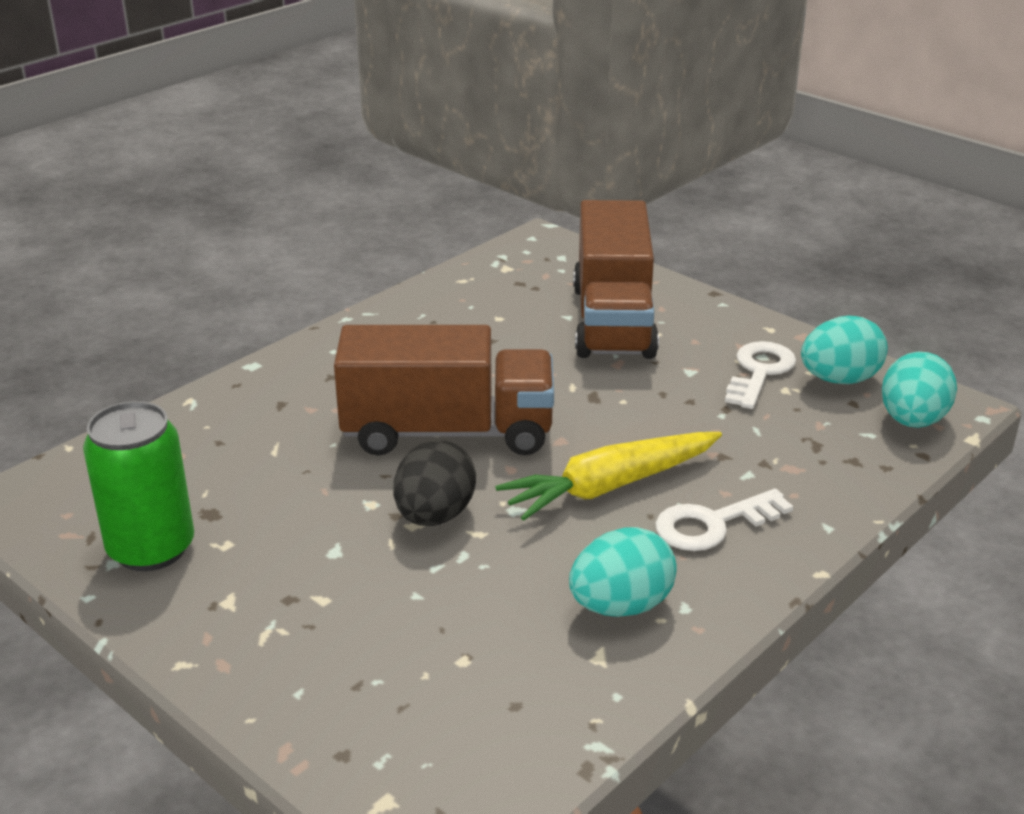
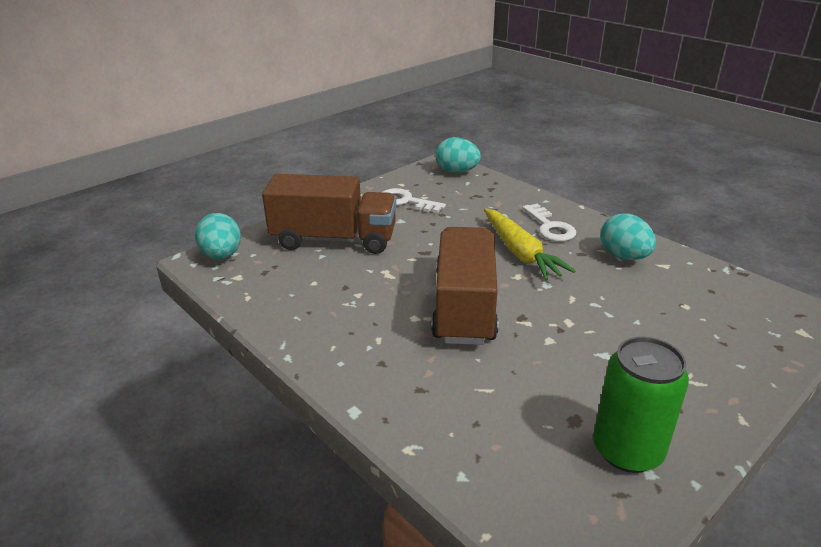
camera: 85 degrees left, 0 degrees up
black egg [394,440,476,526] -> none
turquoise egg [801,316,888,384] -> turquoise egg moved to [195,213,241,259]

